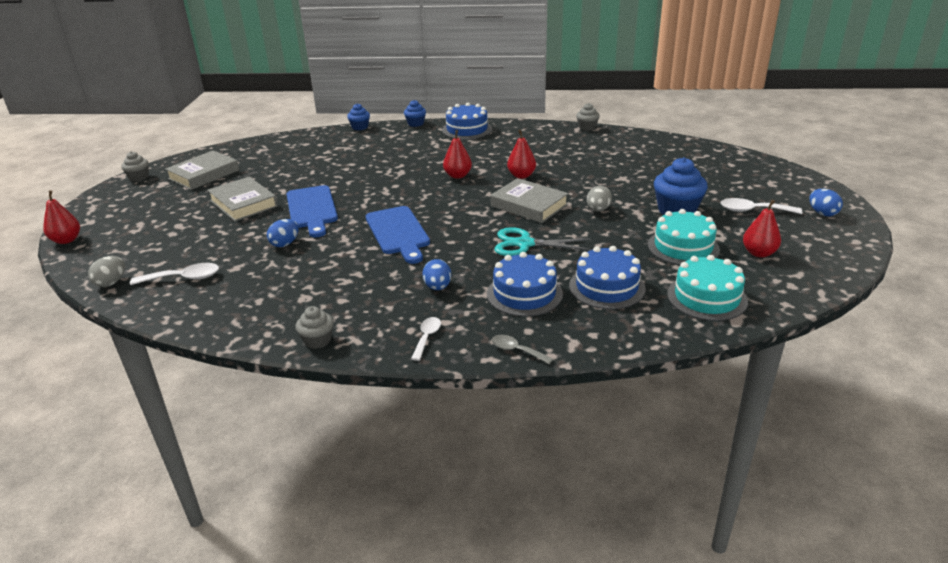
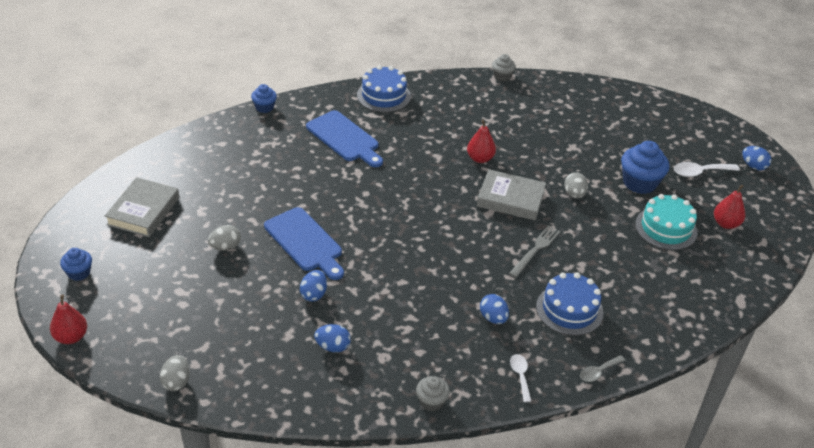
camera: 25 degrees left, 10 degrees up
grey cupcake [121,151,149,181] -> none
white spoon [130,263,219,285] -> none
grey book [207,177,278,221] -> grey egg [208,225,241,251]
blue cutting board [366,206,430,264] -> blue cutting board moved to [306,110,383,167]
blue cupcake [404,100,426,127] -> blue cupcake moved to [60,248,92,281]
red pear [443,130,472,179] -> none
grey spoon [491,335,553,364] -> grey spoon turned 45 degrees counterclockwise [580,355,625,382]
turquoise scissors [495,227,591,256] -> grey fork [509,225,560,277]
blue cake [569,246,646,309] -> none
turquoise cake [667,255,748,321] -> none
none -> blue egg [314,324,351,353]

